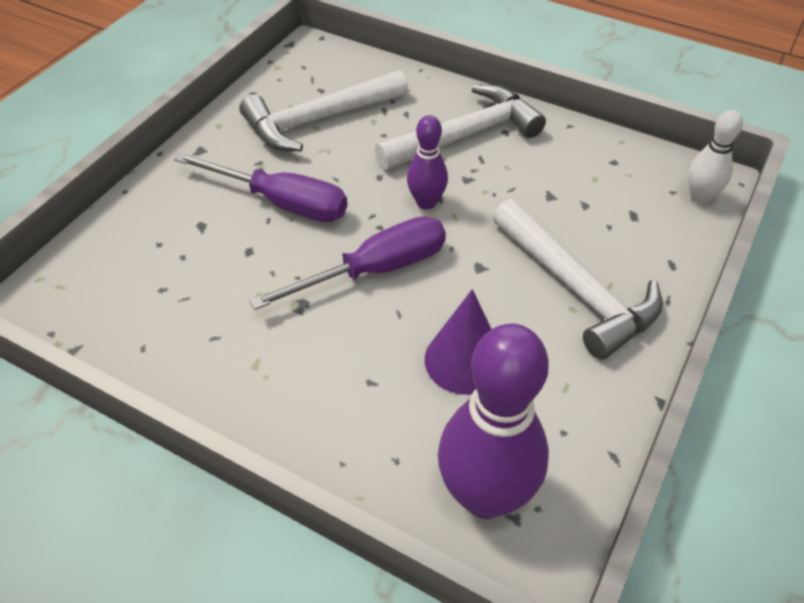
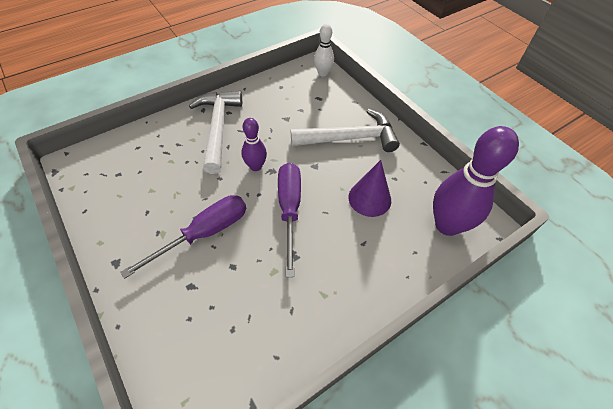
camera: 65 degrees left, 5 degrees up
white hammer [239,70,408,151] -> none

